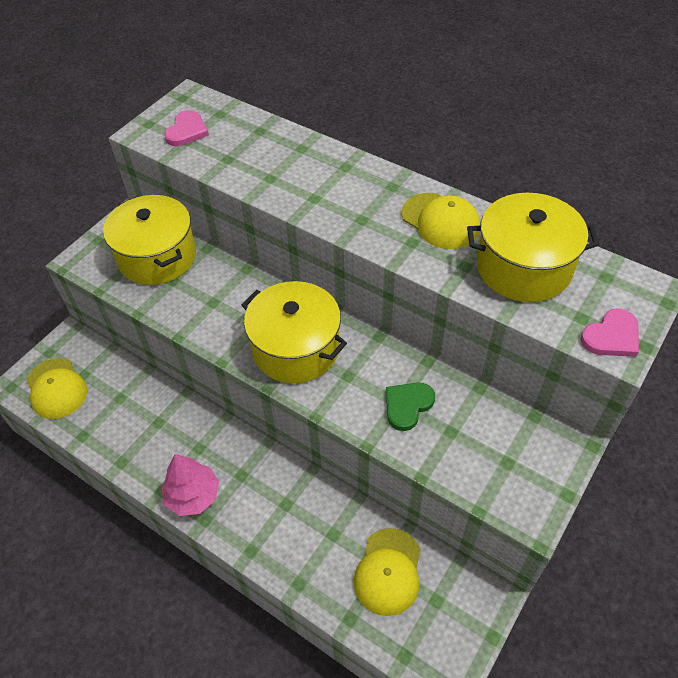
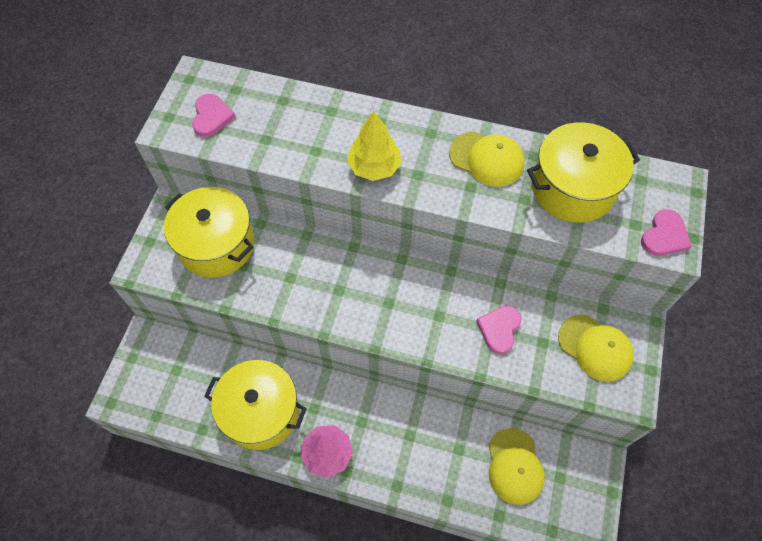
camera: 20 degrees left, 10 degrees up
yellow cap [26,358,87,419] -> yellow cap moved to [558,314,634,382]
yellow pot [241,281,347,383] -> yellow pot moved to [204,360,307,450]
green heart [386,382,435,431] -> pink heart [477,306,521,354]
none -> yellow tree [347,111,402,181]

